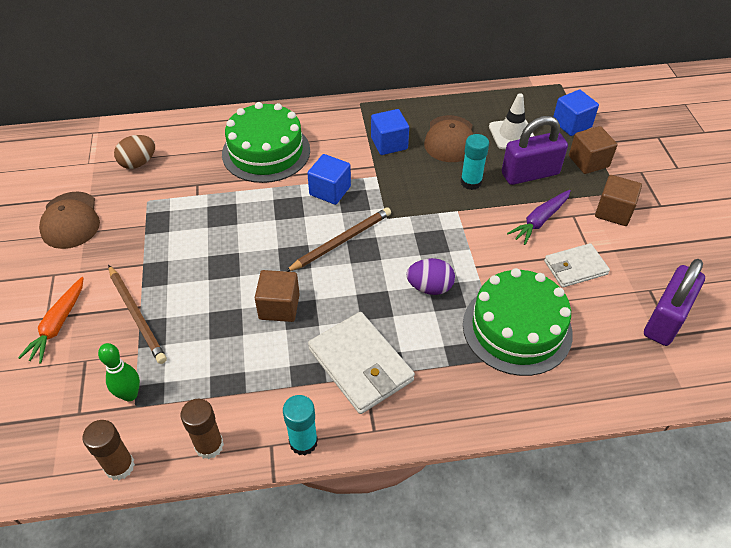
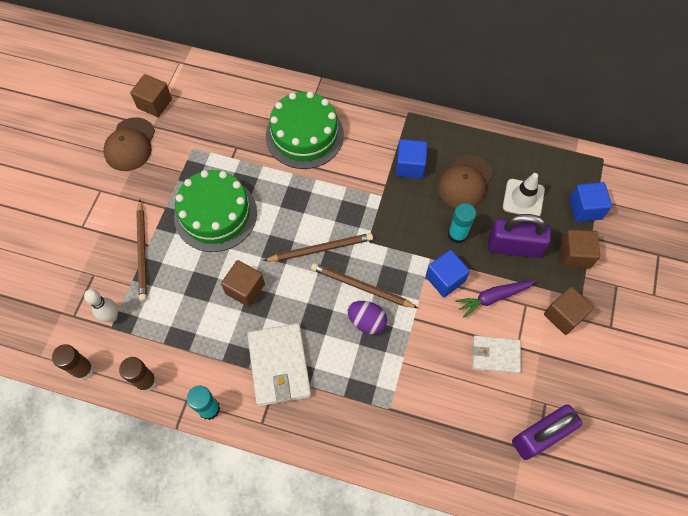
camera: 25 degrees right, 15 degrees up
orange carrot [18,277,84,364] -> none
green bowling pin [98,343,140,401] -> white bowling pin [84,289,118,322]
brown egg [114,135,155,169] -> none
blue cube [307,154,351,205] -> blue cube moved to [426,250,470,297]
green cake [463,268,573,376] -> green cake moved to [174,170,257,252]
none -> brown cube [130,74,172,117]
none -> brown pencil [311,263,418,308]

